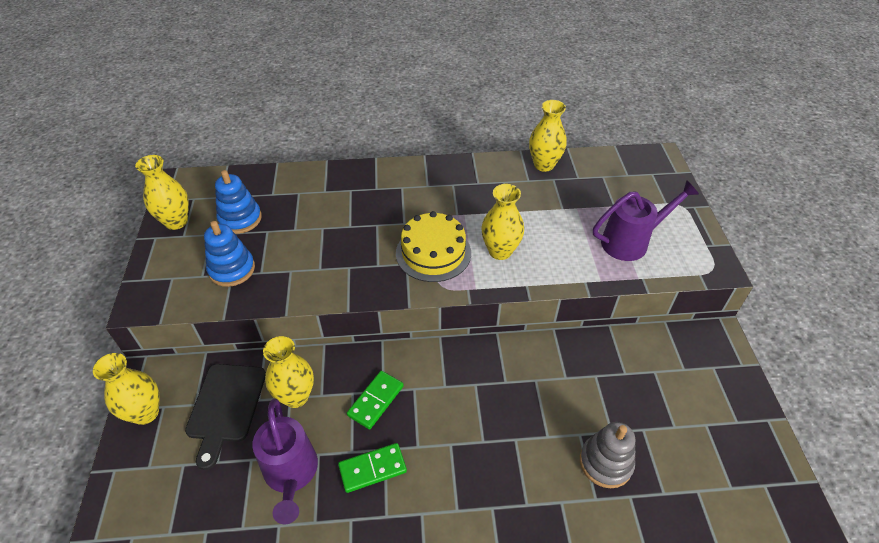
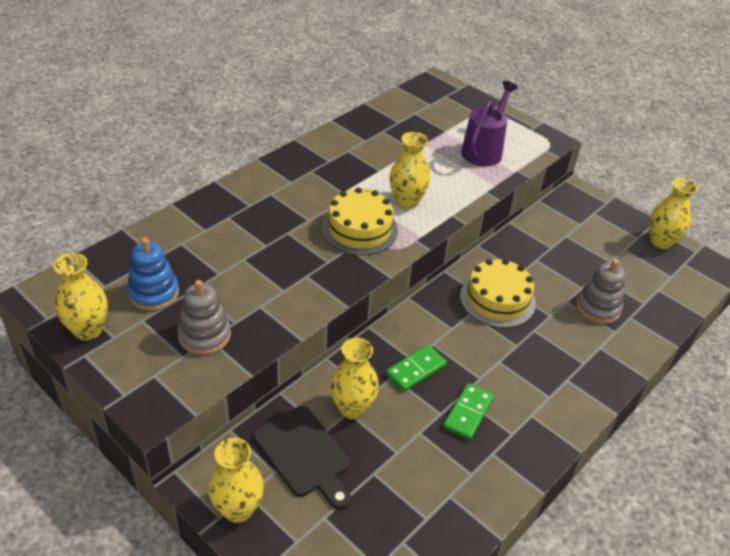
camera: 45 degrees left, 5 degrees down
blue stacking toy [204,221,255,287] -> grey stacking toy [177,280,231,355]
purple watering can [252,398,318,525] -> none
green domino [347,371,404,429] -> green domino turned 60 degrees clockwise [386,345,447,392]
yellow vase [529,100,567,172] -> yellow vase moved to [650,178,698,249]
none -> yellow cake [460,259,536,328]

